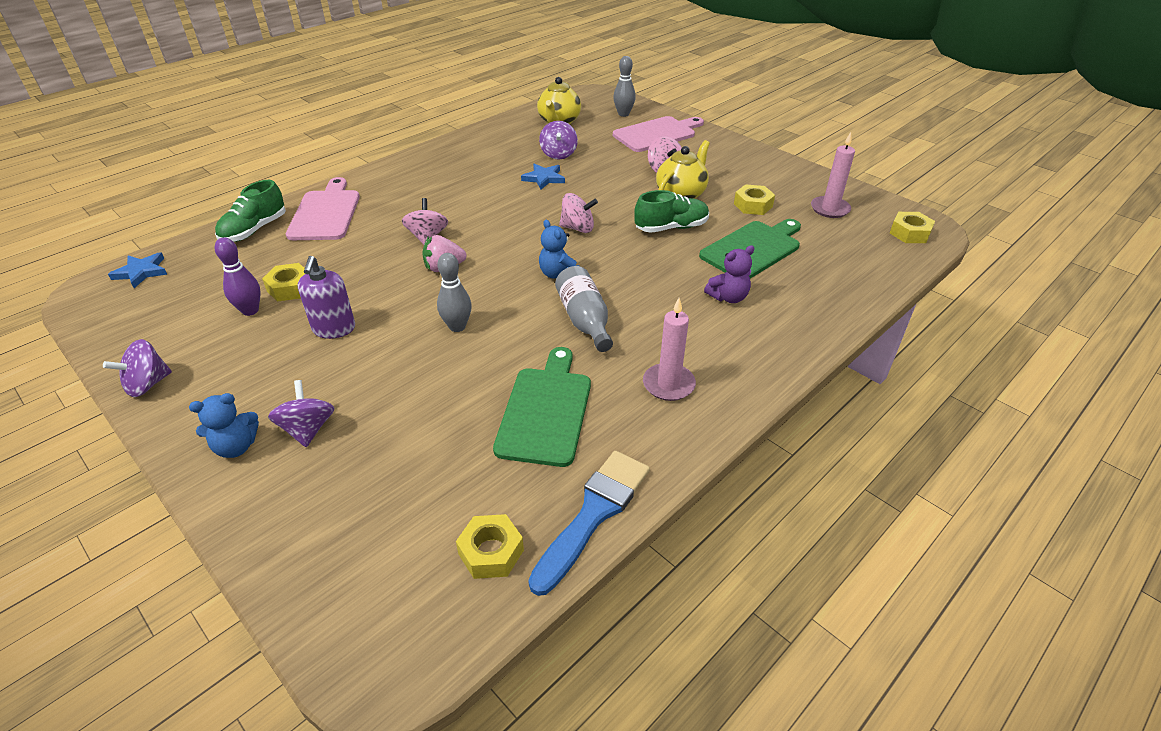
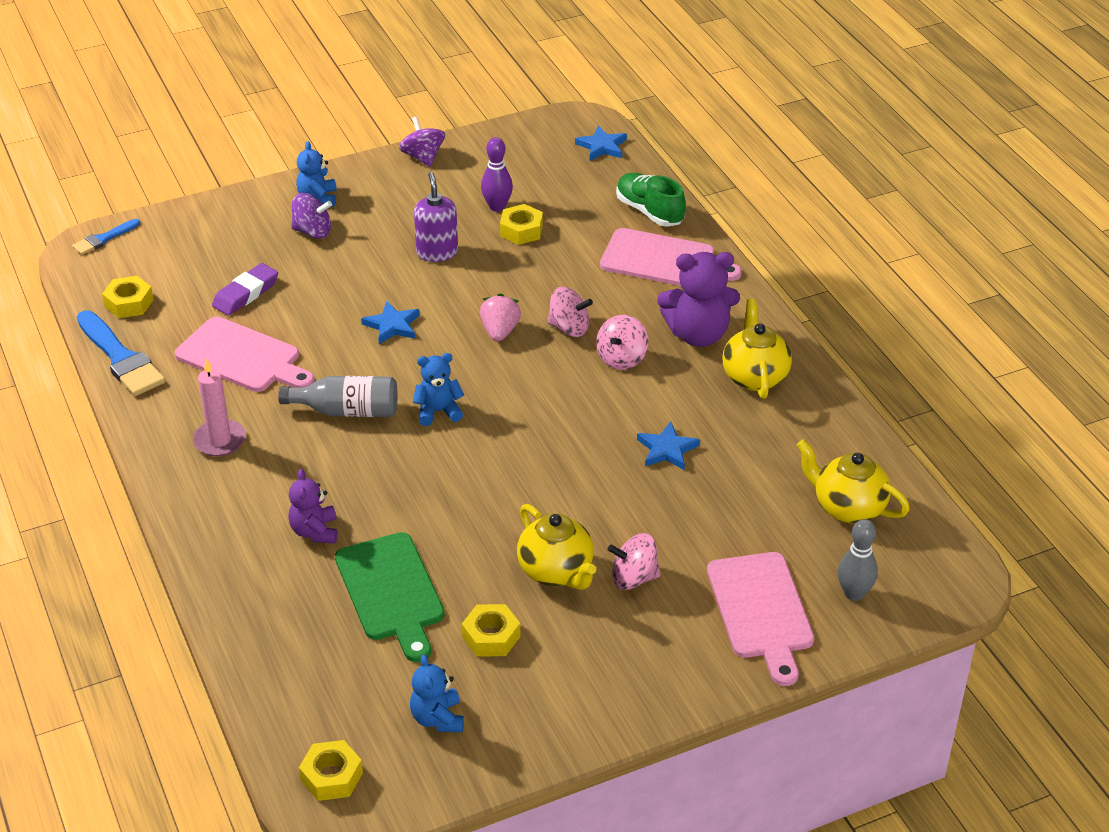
camera: 110 degrees right, 0 degrees up
purple soap dispenser [298,256,355,339] -> purple soap dispenser turned 60 degrees clockwise [414,172,458,262]
grey bowling pin [437,253,472,332] -> blue star [361,301,420,344]
green cutting board [493,347,591,467] -> pink cutting board [175,316,315,392]
purple spinning top [539,121,578,160] -> none
pink spinning top [559,193,598,233] -> pink spinning top moved to [596,315,648,370]
green shoe [634,190,709,233] -> none
pink candle [811,132,855,218] -> blue teddy bear [410,654,464,732]
none -> blue brush [72,219,140,255]
none -> purple eraser [212,263,278,316]
none -> purple teddy bear [657,252,740,347]
none -> yellow teapot [723,299,792,399]

